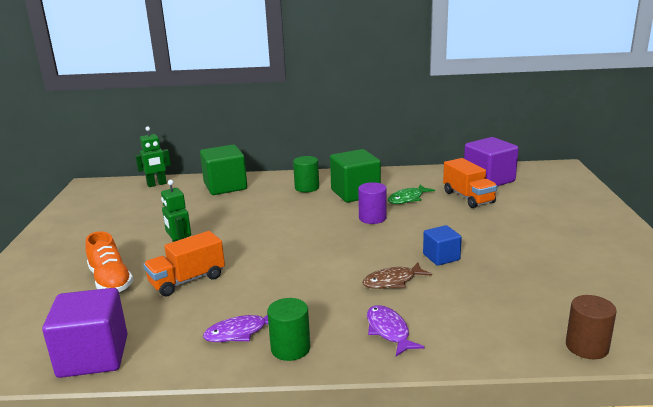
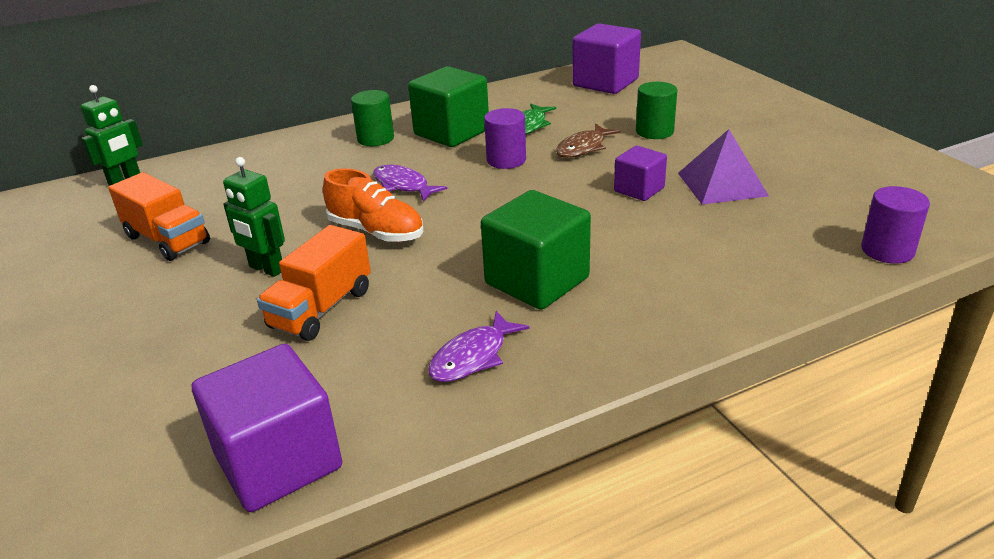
camera: 25 degrees left, 10 degrees up
orange shoe [85,231,133,292] -> orange shoe moved to [323,168,423,242]
green cube [200,145,247,195] -> green cube moved to [481,190,591,310]
green cylinder [267,298,310,361] -> green cylinder moved to [636,82,677,139]
brown fish [362,262,432,289] -> brown fish moved to [556,124,620,158]
purple fish [367,305,424,356] -> purple fish moved to [373,165,447,201]
blue cube [423,225,462,266] -> purple cube [614,146,667,201]
orange truck [443,158,497,208] -> orange truck moved to [108,172,210,261]
brown cylinder [566,295,617,359] -> purple cylinder [861,186,930,264]
none -> purple pyramid [678,129,769,205]

